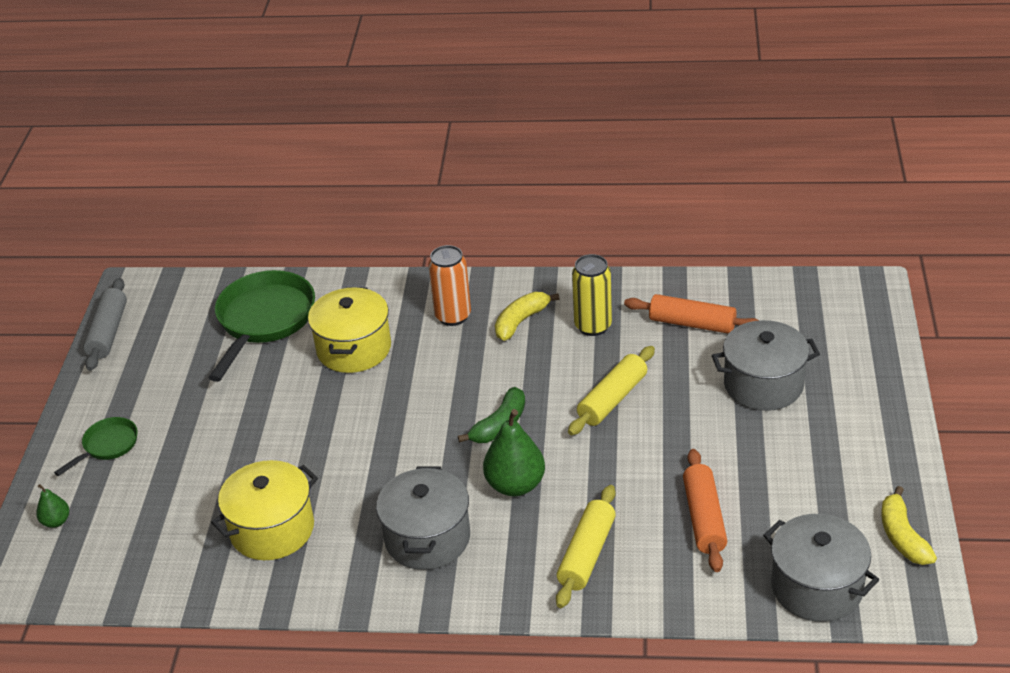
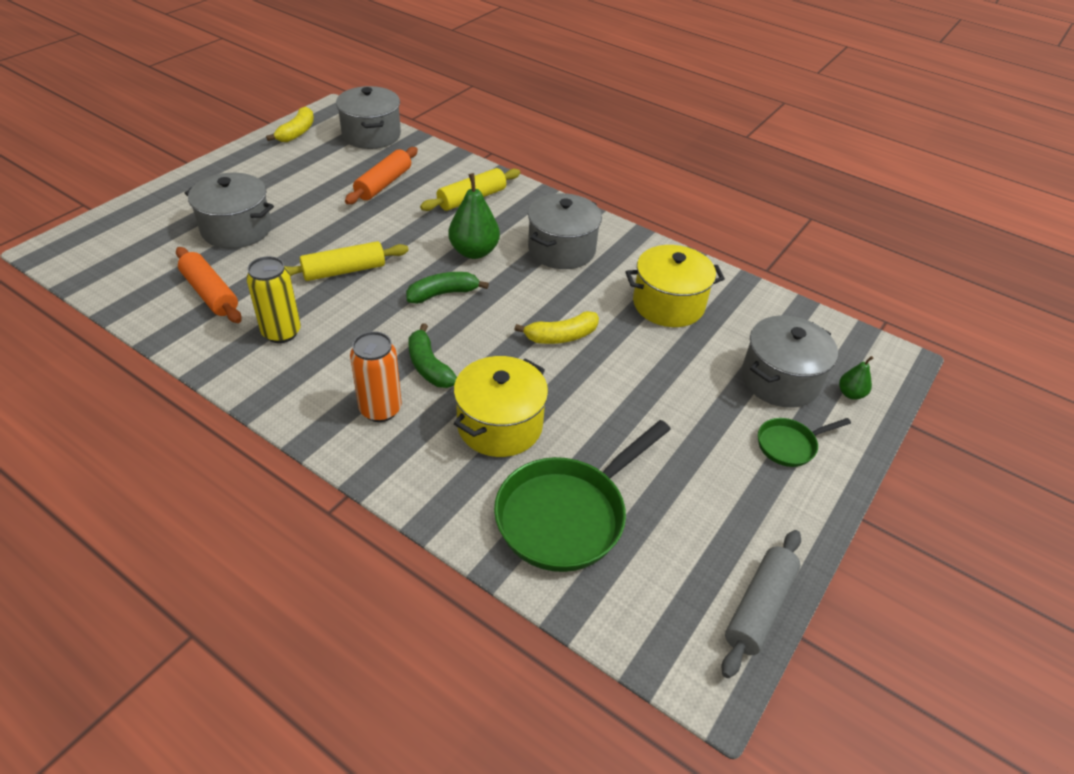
camera: 155 degrees left, 5 degrees up
yellow banana [495,292,559,341] -> yellow banana moved to [514,311,599,344]
none -> green banana [408,323,457,388]
none -> grey pot [742,315,838,408]

